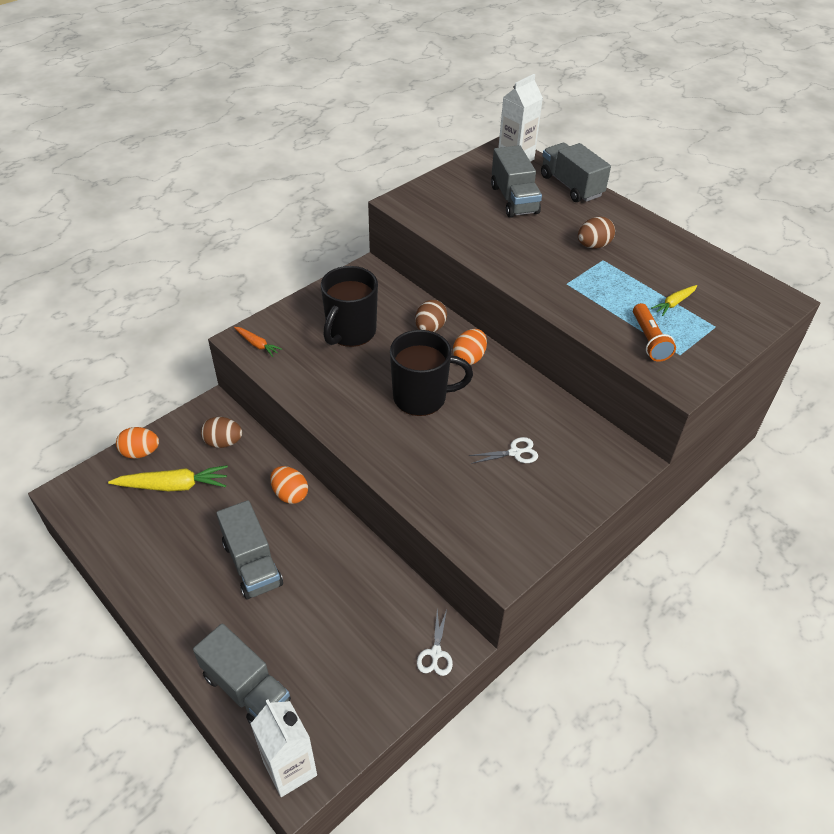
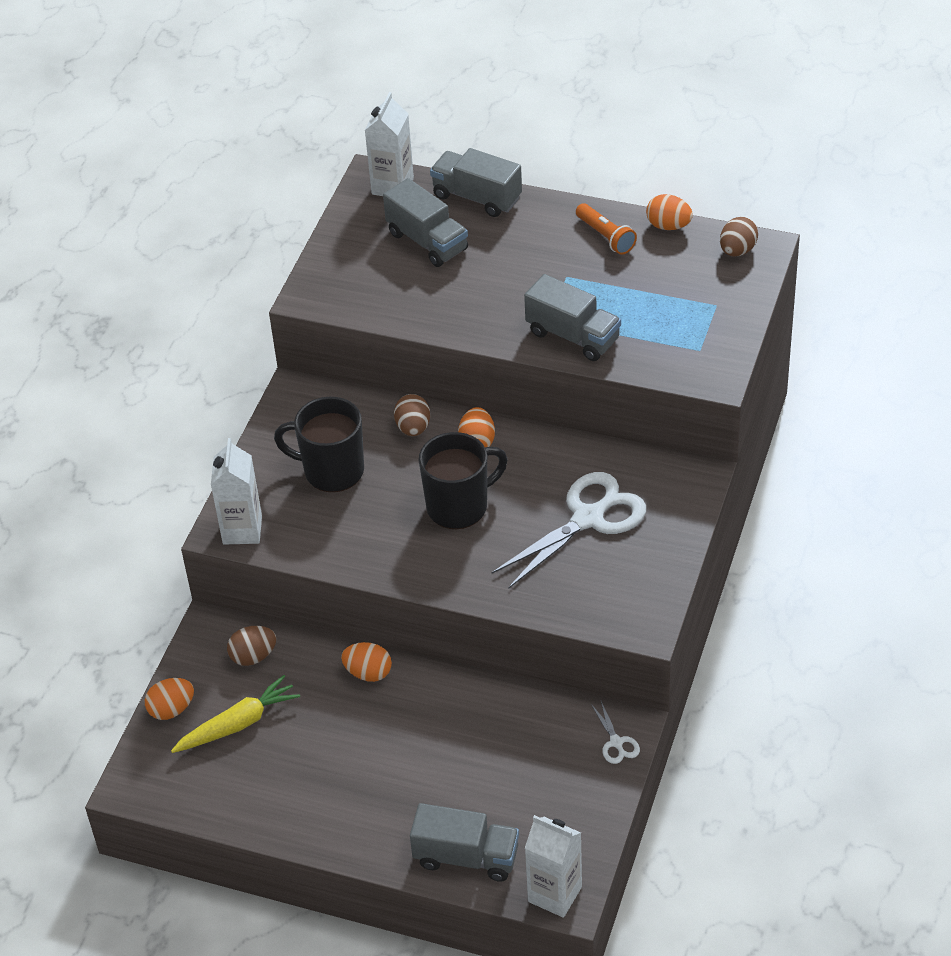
camera: 25 degrees left, 0 degrees up
grey truck [216,500,283,599] -> grey truck moved to [524,274,621,361]
orange carrot [234,327,282,357] -> white carton [211,438,262,545]
black mug [321,266,378,347] -> black mug turned 105 degrees clockwise [274,397,364,492]
white scissors [469,437,538,464] -> white scissors [491,472,646,589], size x2.31
brown egg [578,217,615,249] -> brown egg moved to [720,217,758,257]
orange flashlight [633,303,676,362] -> orange flashlight moved to [576,203,637,255]
yellow carrot [651,285,697,316] -> none
none -> orange egg [646,194,693,230]

